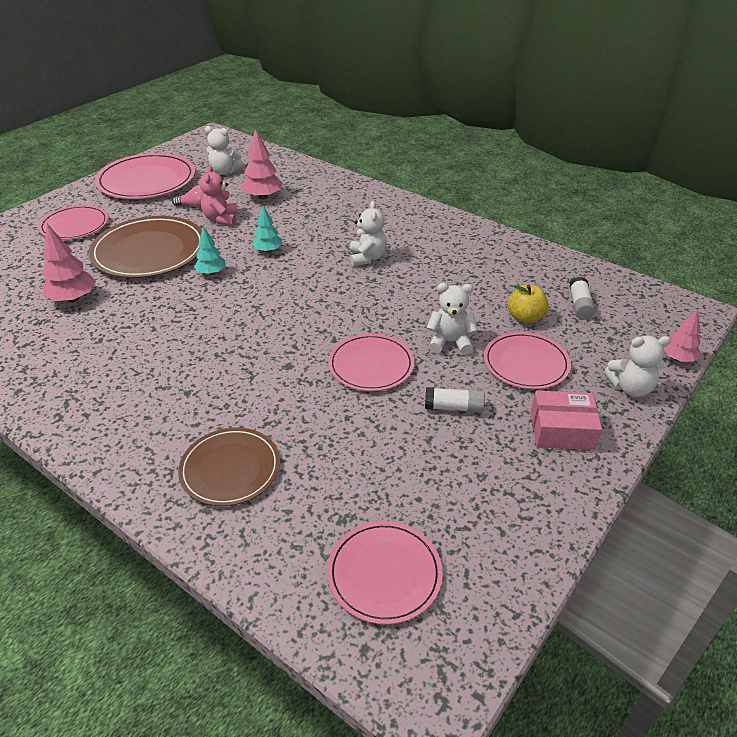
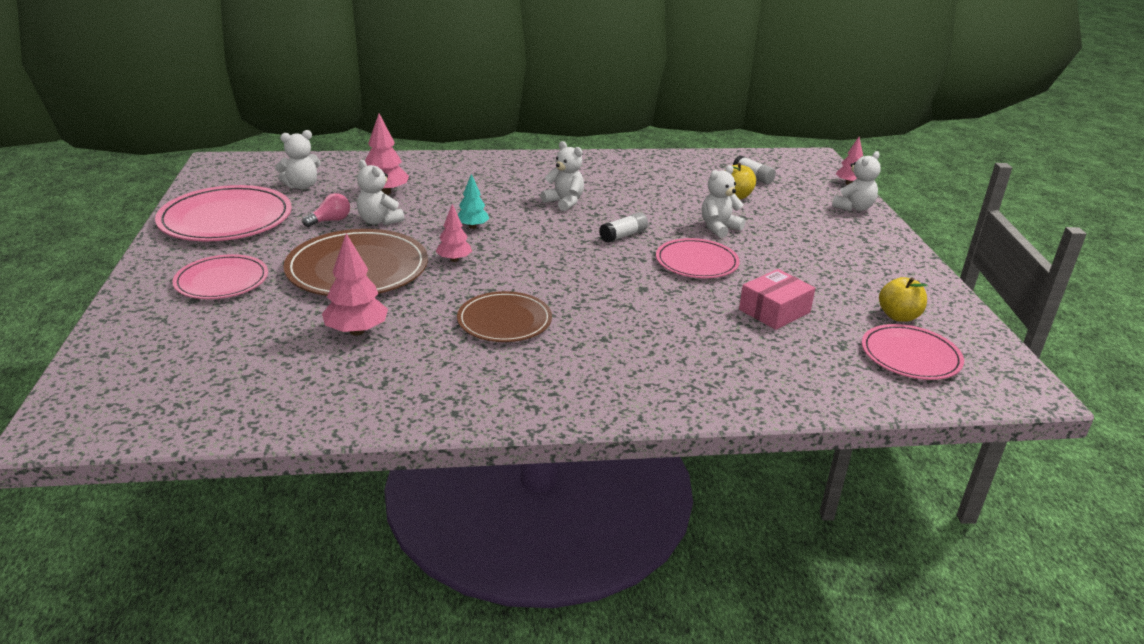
camera: 45 degrees left, 10 degrees down
brown plate [178,428,280,506] -> brown plate moved to [457,291,552,342]
turquoise tree [194,226,226,275] -> pink tree [436,204,472,262]
pink teddy bear [200,165,238,226] -> white teddy bear [357,160,404,225]
white glue stick [425,387,485,413] -> white glue stick moved to [599,212,648,243]
pink plate [484,332,571,389] -> none
pink box [531,390,602,450] -> pink box moved to [739,269,815,330]
none -> yellow apple [879,277,927,322]

